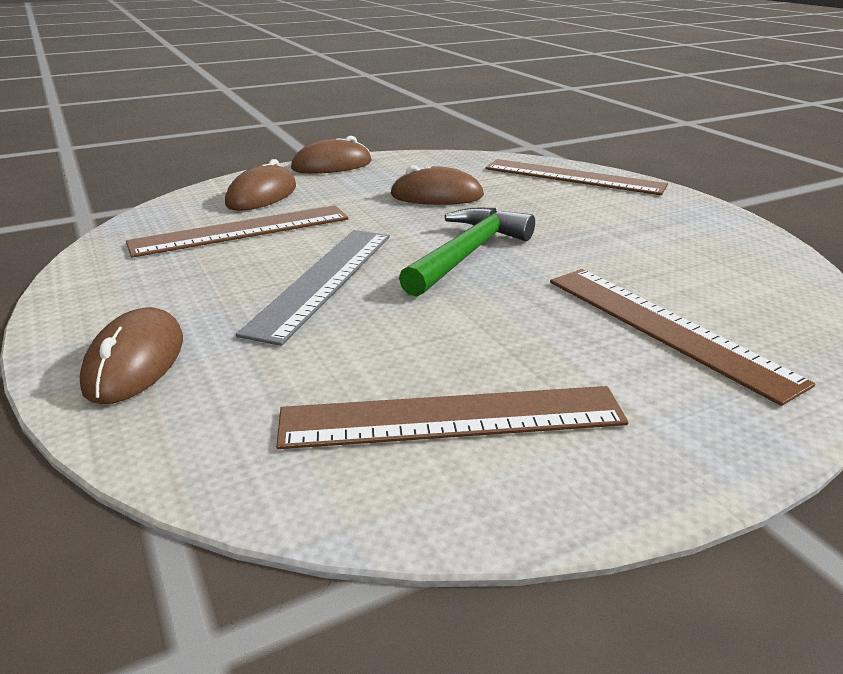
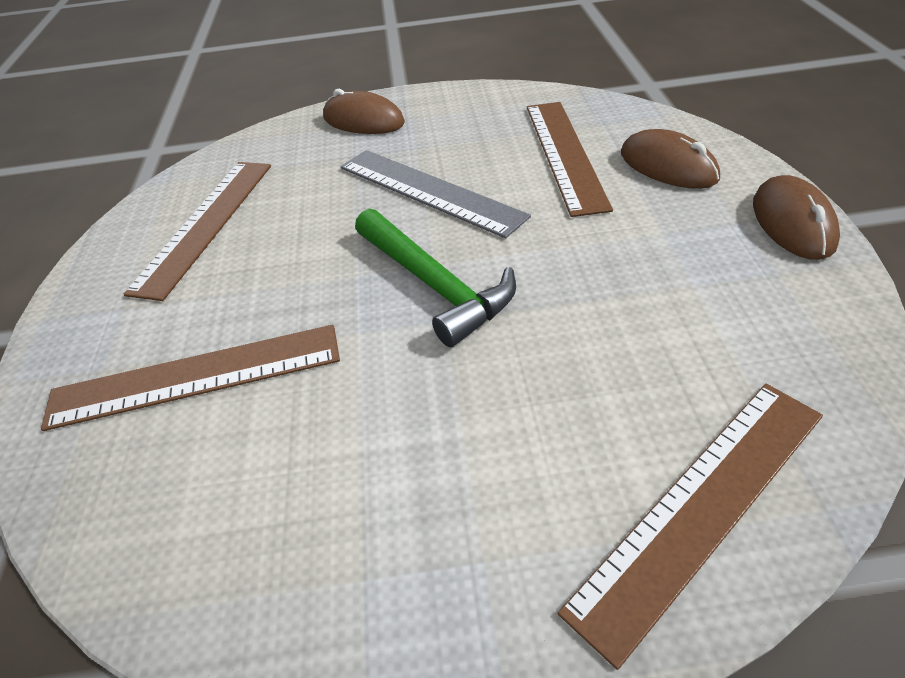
camera: 115 degrees right, 15 degrees up
brown mouse [390,165,484,205] -> none

